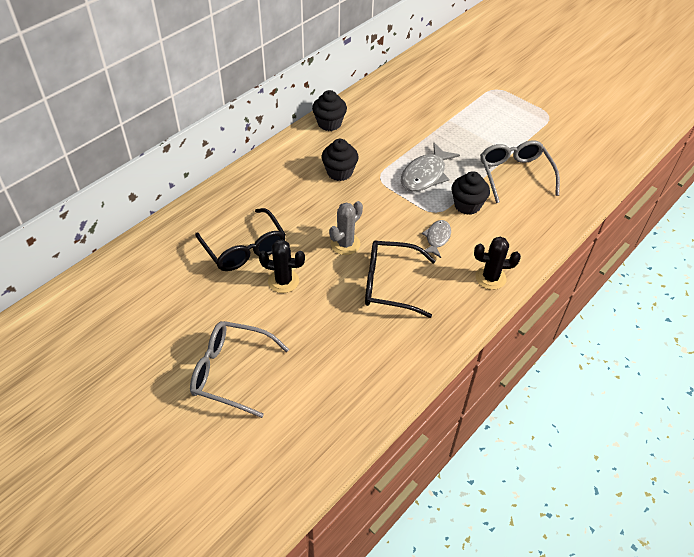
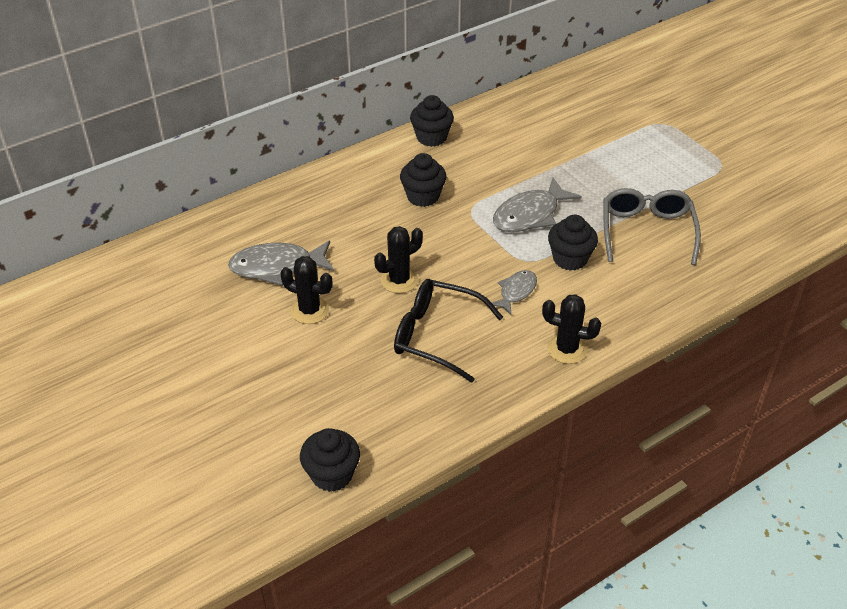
camera: 15 degrees right, 5 degrees down
grey glasses [190,321,289,418] -> none
black glasses [195,208,286,271] -> grey fish [228,240,334,286]
grey cactus [329,201,363,255] -> black cactus [374,226,423,293]
none -> black cupcake [300,428,360,492]

